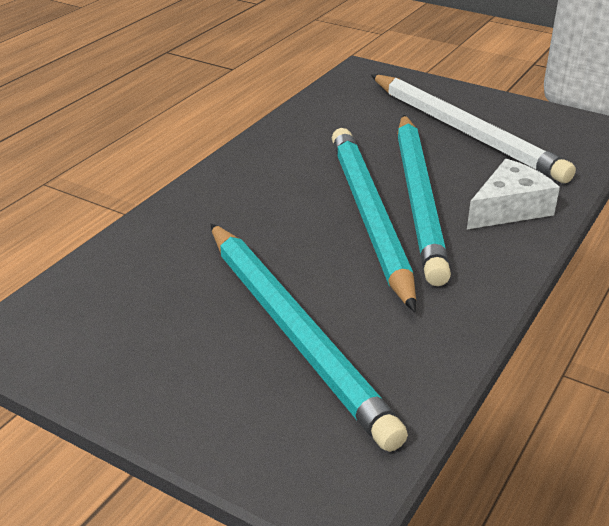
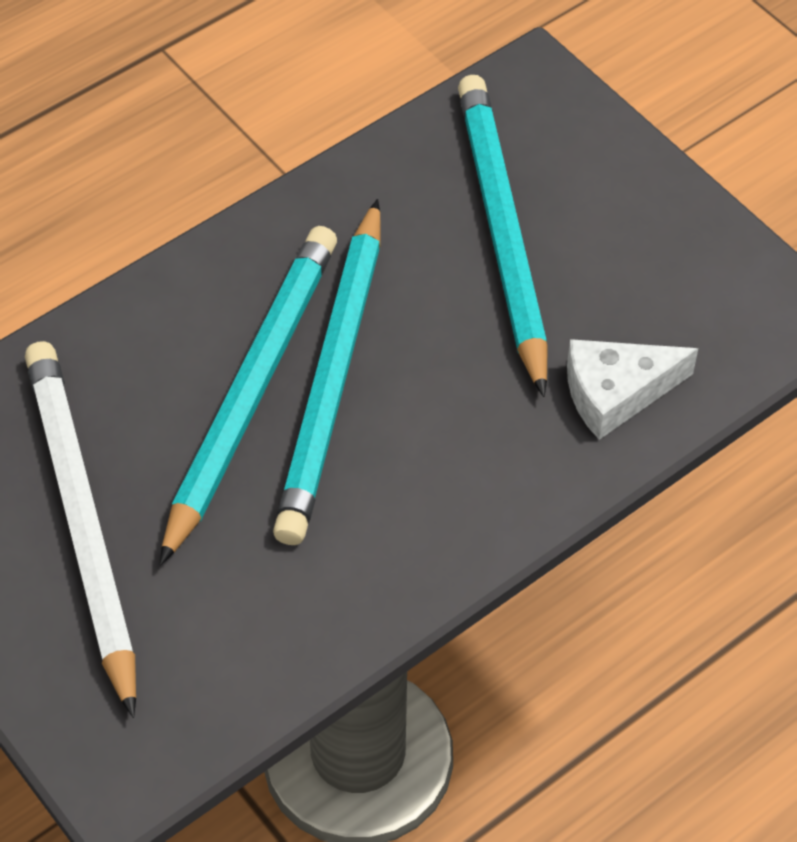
camera: 160 degrees left, 20 degrees up
white cheese [467,159,560,229] -> white cheese moved to [567,339,698,440]

